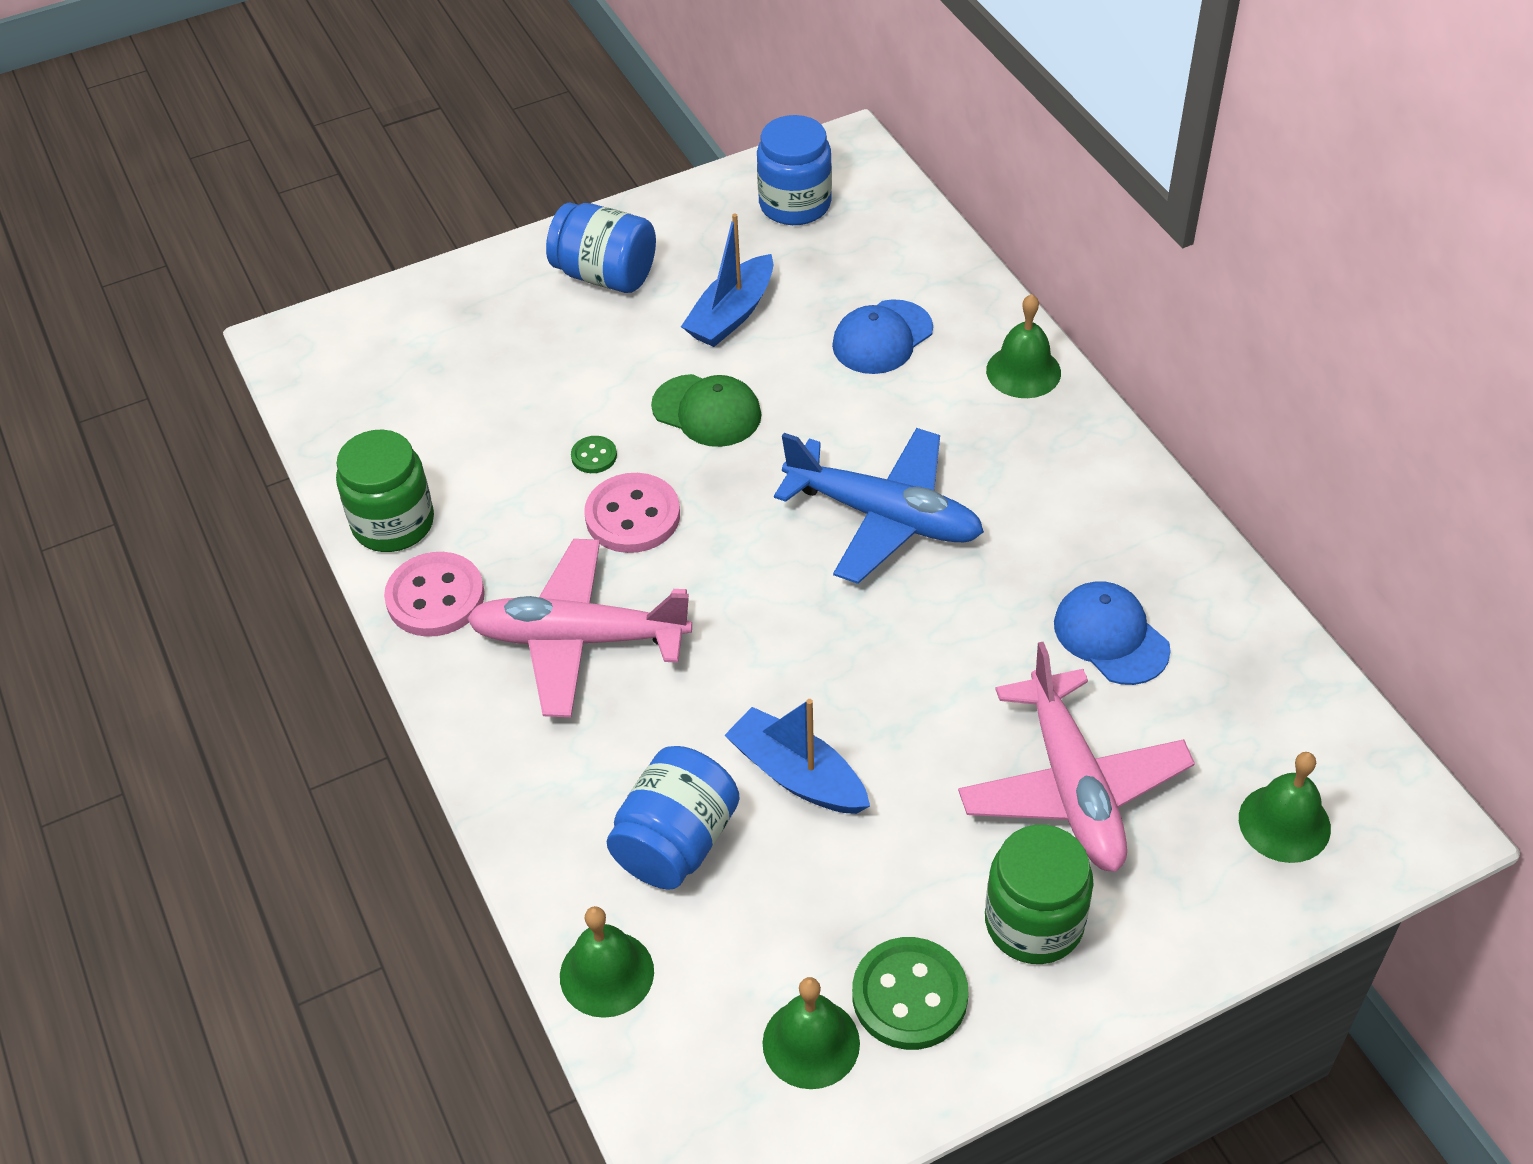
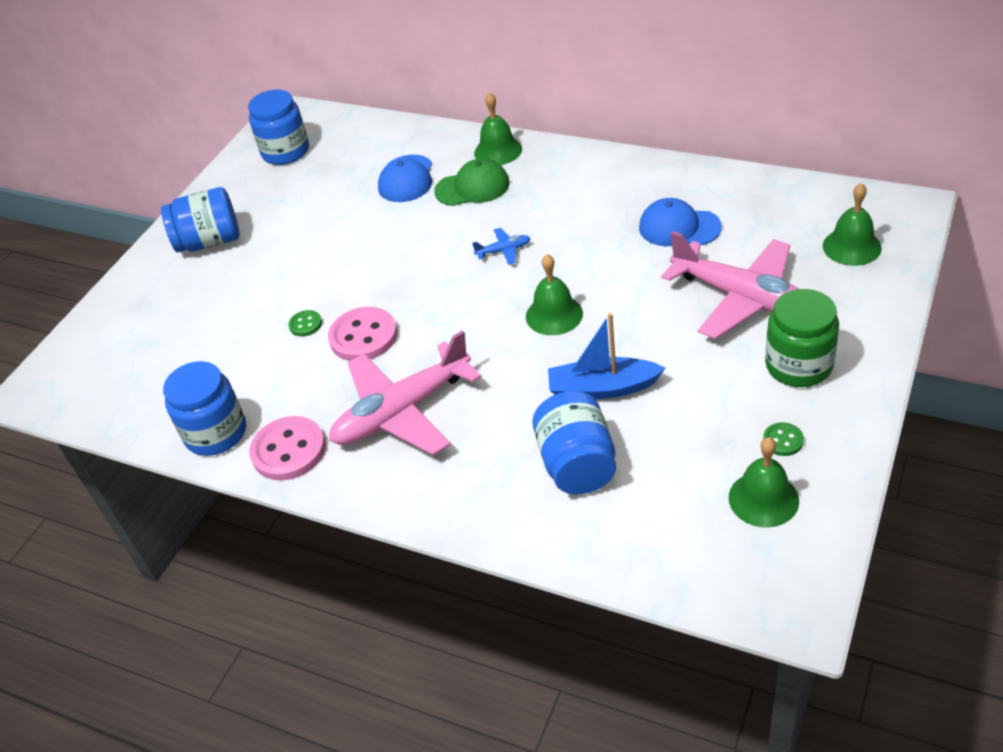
camera: 35 degrees left, 5 degrees down
green jar [336,429,434,552] -> blue jar [163,361,246,456]
green bell [560,906,654,1018] -> green bell moved to [526,254,583,335]
green cap [651,374,762,447] -> green cap moved to [434,158,510,206]
blue boat [681,214,773,347] -> none
blue plane [774,428,984,584] -> blue plane [472,228,531,265], size x0.40
green button [852,937,969,1050] -> green button [763,422,804,456], size x0.49

